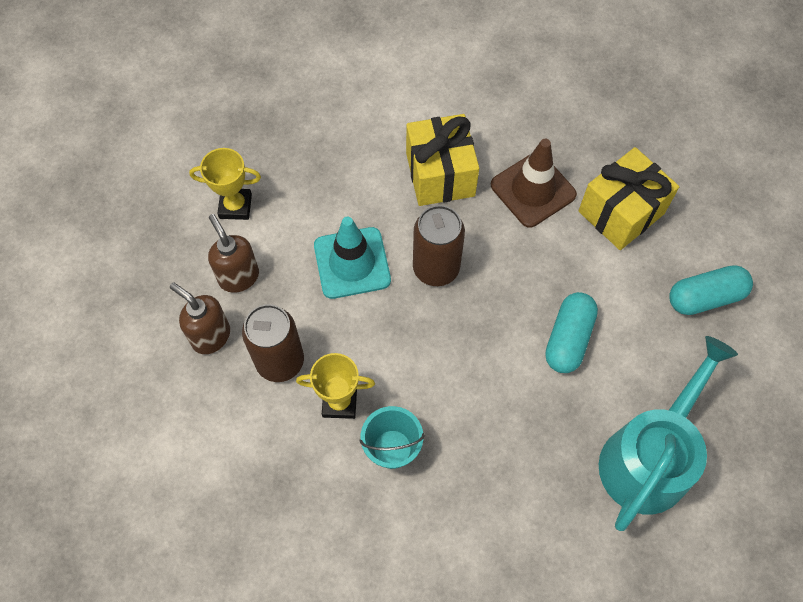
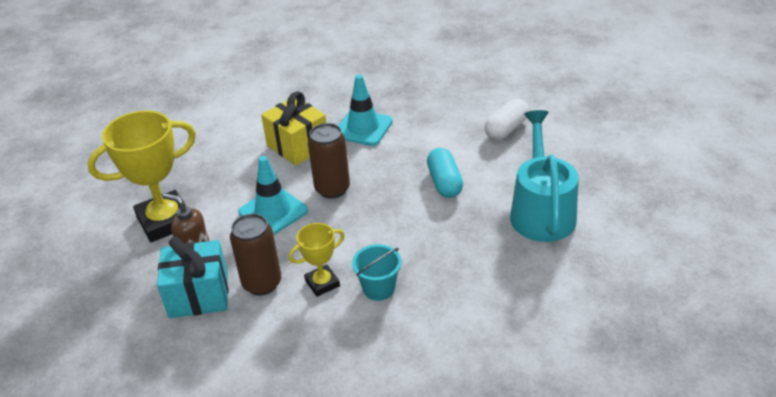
camera: 30 degrees left, 25 degrees down
brown soap dispenser [170,283,230,354] -> turquoise gift [157,236,228,318]
yellow trophy [189,148,261,220] -> yellow trophy [87,110,196,242], size x1.88
brown traffic cone [491,139,577,228] -> turquoise traffic cone [338,75,393,146]
yellow gift [578,147,679,250] -> none
turquoise capsule [669,265,753,315] -> white capsule [485,98,529,140]

